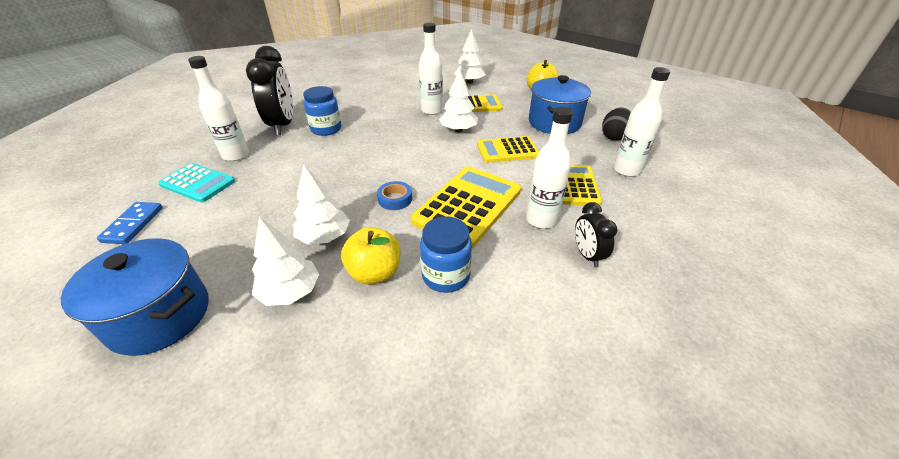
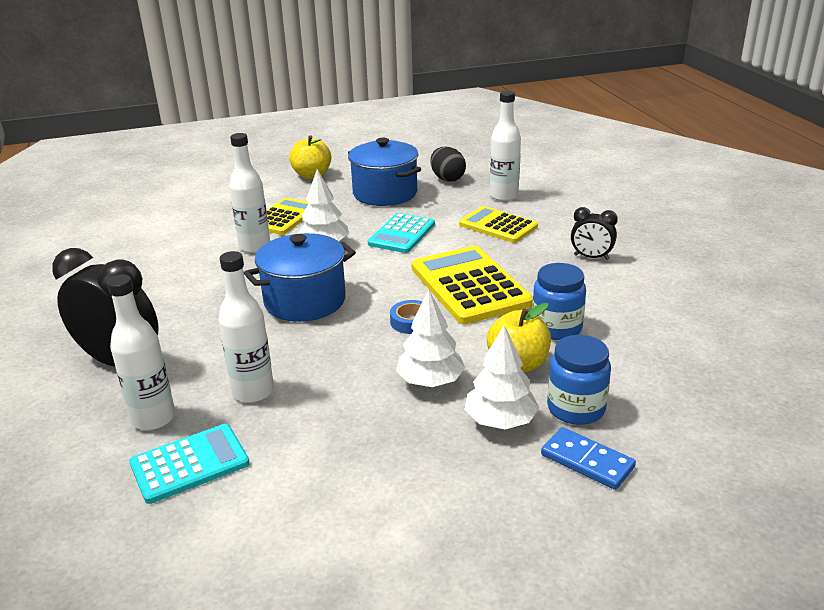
camera: 55 degrees left, 10 degrees down
blue pot [61,238,209,356] -> blue pot moved to [244,233,356,322]
blue domino [97,202,163,244] -> blue domino moved to [541,427,636,490]
blue jar [303,86,342,136] -> blue jar moved to [547,335,611,425]
white tree [454,29,486,84] -> none
yellow calculator [477,136,539,163] -> turquoise calculator [368,213,435,253]
white bottle [526,107,573,229] -> white bottle moved to [218,251,274,403]

